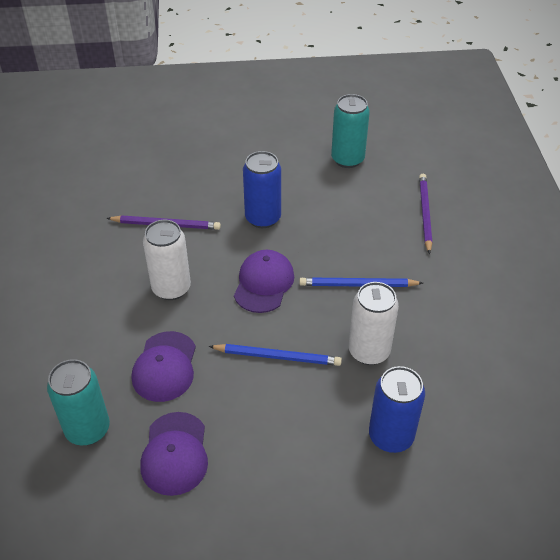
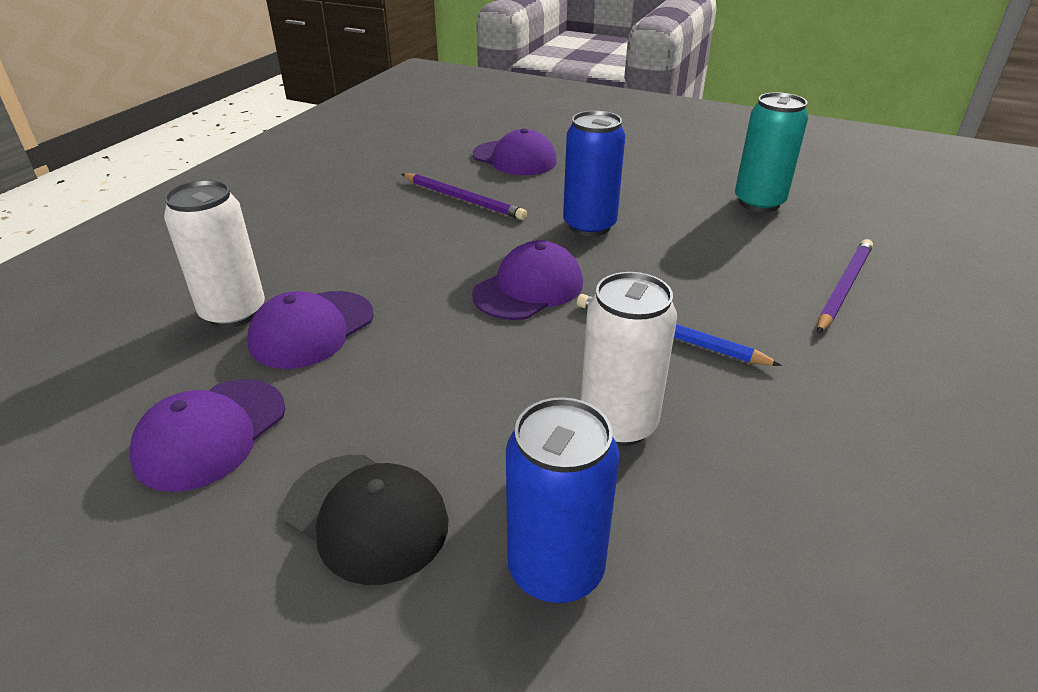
camera: 30 degrees right, 10 degrees down
turquoise can [47,359,110,445] -> none
white can [143,220,191,300] -> white can moved to [164,180,265,328]
blue pencil [209,344,342,366] -> none
none -> black cap [283,455,449,585]
none -> purple cap [473,129,557,175]

